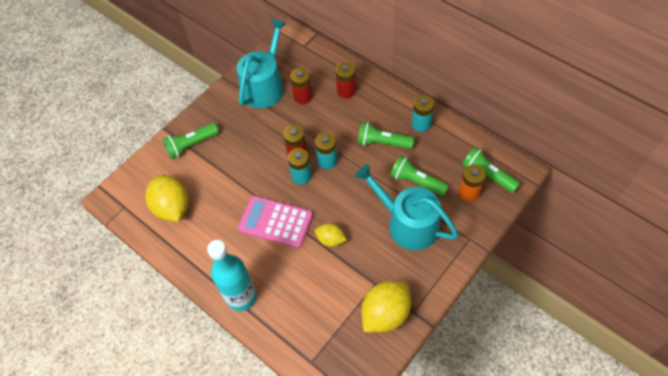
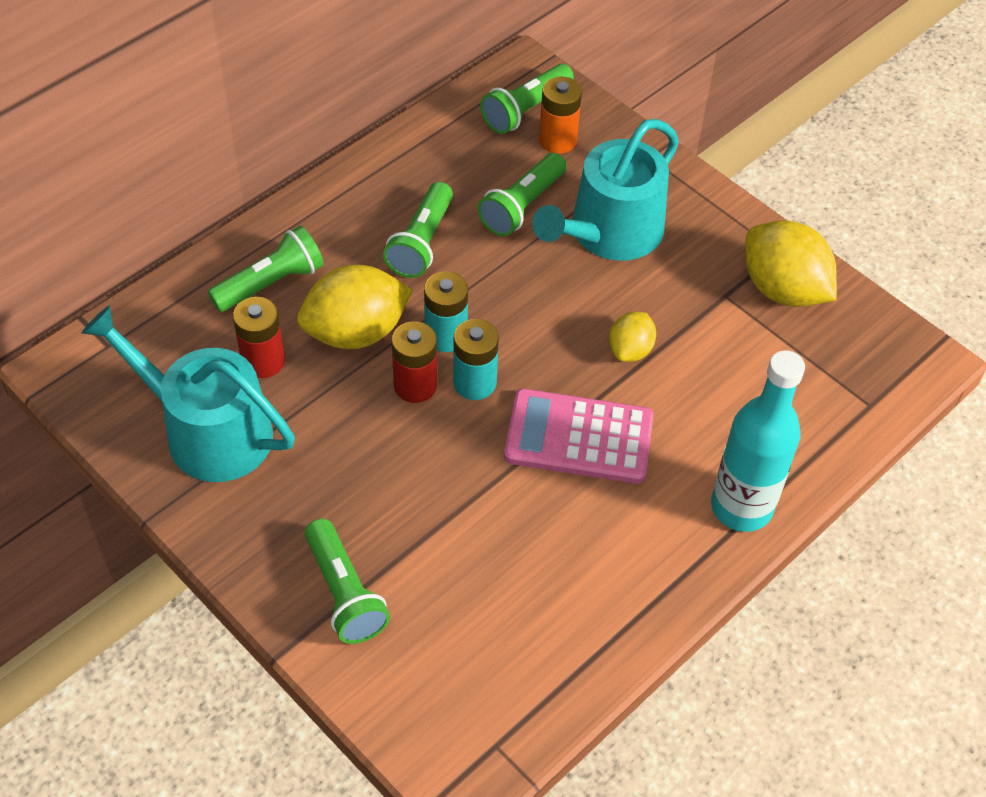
camera: 90 degrees left, 5 degrees down
yellow lemon [145,175,188,222] -> yellow lemon moved to [297,265,413,349]
pink calculator [238,196,313,248] -> pink calculator turned 75 degrees clockwise [504,389,654,484]
red battery [336,62,356,99] -> green flashlight [208,226,324,312]
turquoise battery [412,95,434,132] -> none

